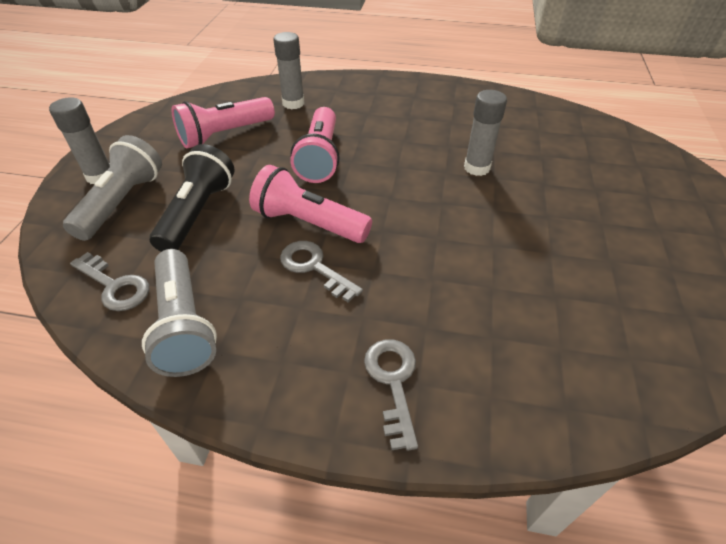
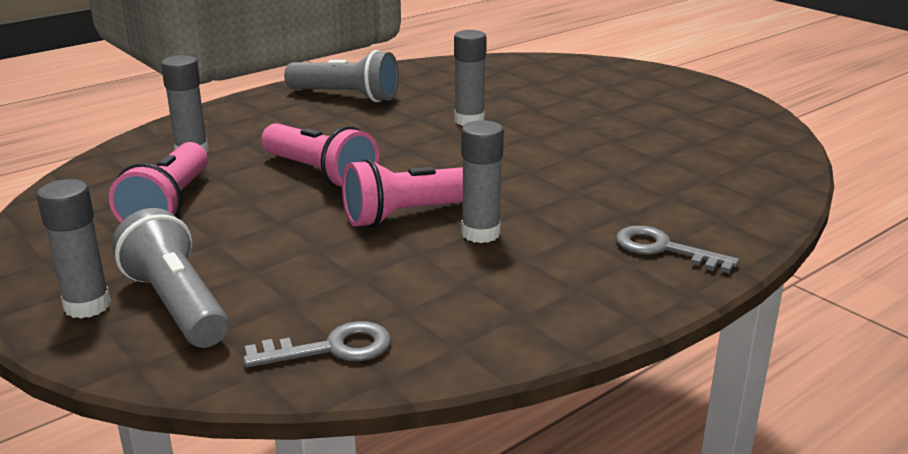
camera: 50 degrees left, 20 degrees down
grey flashlight [142,249,217,377] -> grey flashlight moved to [284,50,399,102]
black flashlight [149,144,235,252] -> none
grey key [280,241,363,302] -> grey glue stick [461,120,504,243]

